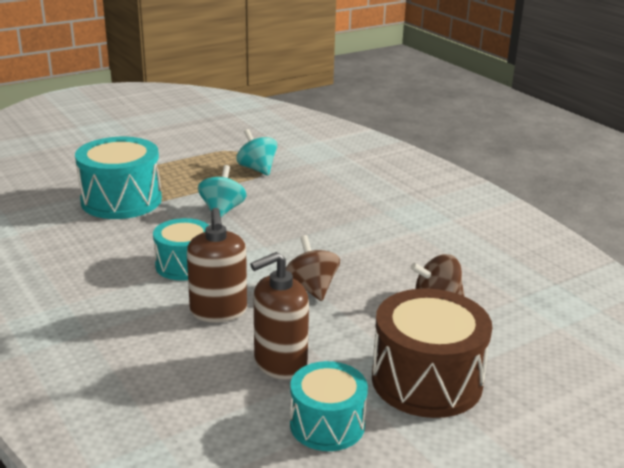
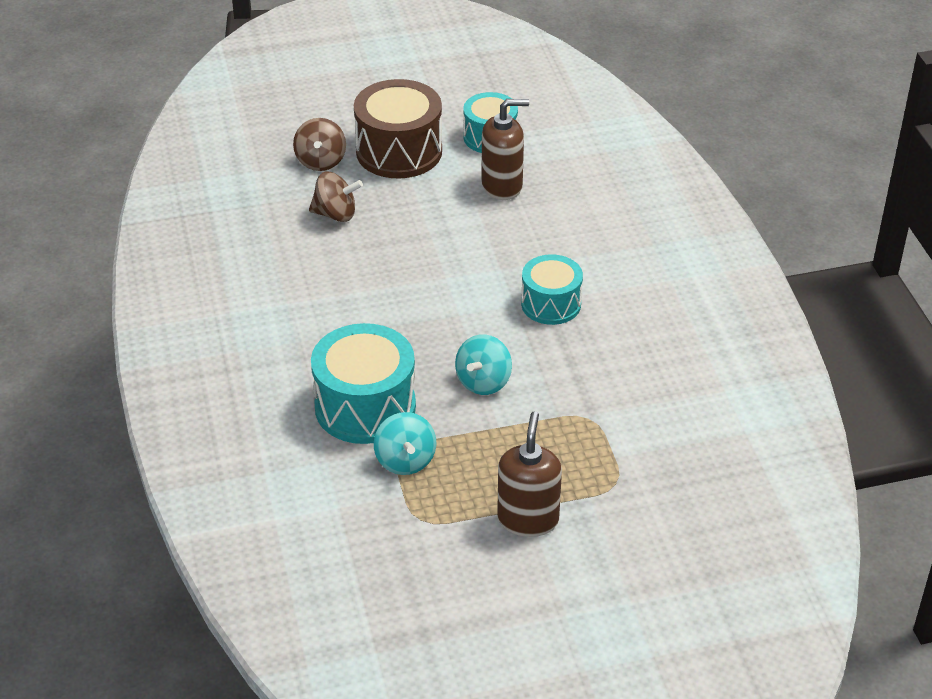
camera: 160 degrees left, 15 degrees up
turquoise drum [75,137,162,219] -> turquoise drum moved to [311,323,416,444]
brown soap dispenser [187,208,247,322] -> brown soap dispenser moved to [497,412,562,537]
brown spinning top [286,235,340,301] -> brown spinning top moved to [293,118,346,171]

